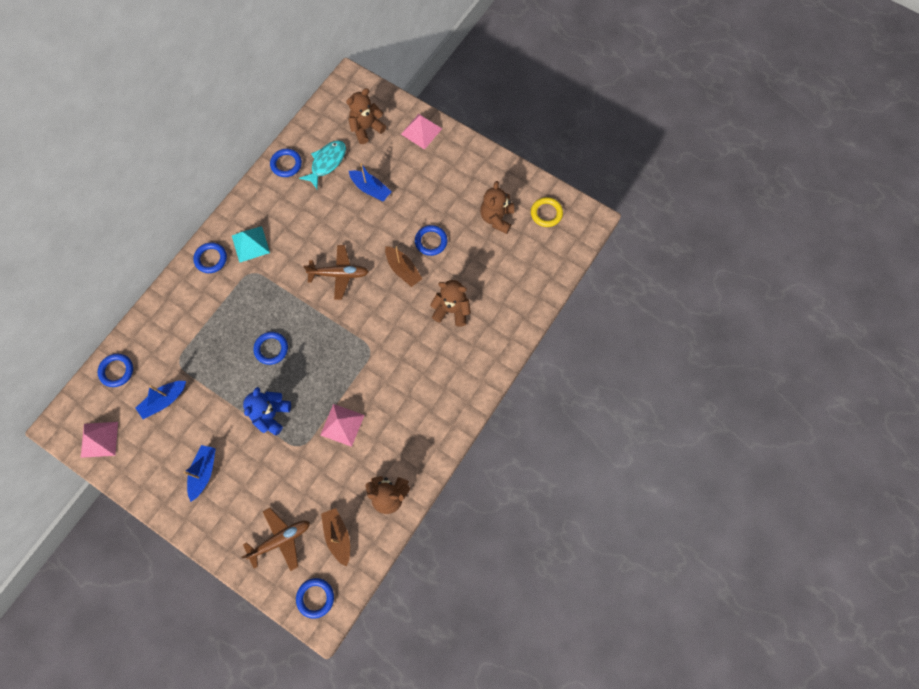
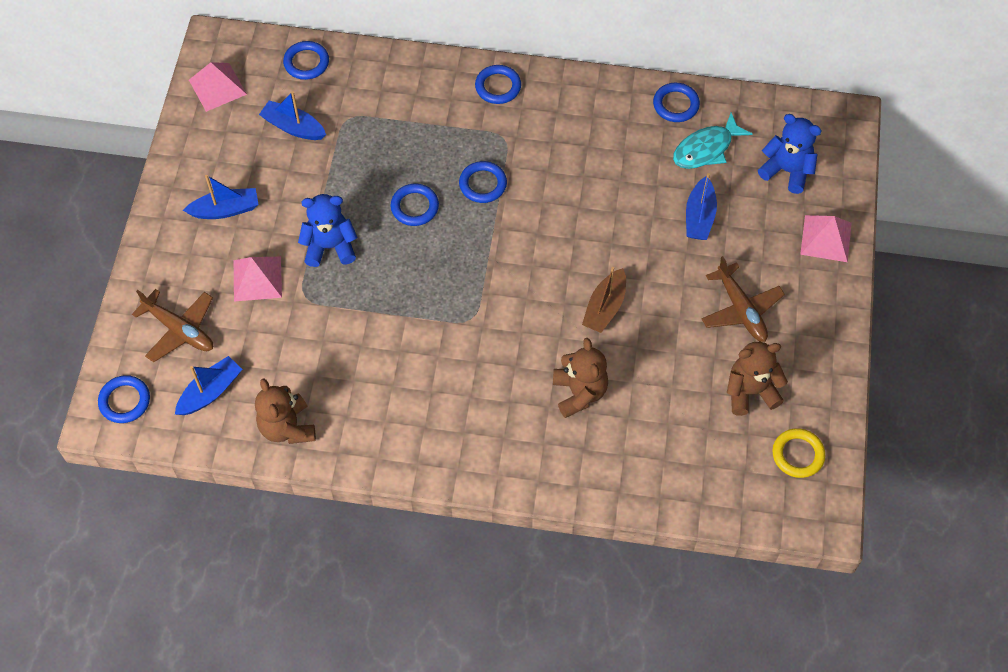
camera: 65 degrees right, 10 degrees down
turquoise pyramid [232,226,270,263] -> none
turquoise fish [299,140,346,189] -> turquoise fish turned 135 degrees clockwise [673,113,752,169]
brown plane [303,245,369,300] -> brown plane moved to [702,256,785,342]
pink pyramid [321,404,364,447] -> pink pyramid moved to [234,257,282,302]
brown boat [321,508,350,567] -> blue boat [175,356,242,415]
brown teddy bear [346,88,386,144] -> blue teddy bear [758,114,821,194]
blue ring [415,225,448,256] -> blue ring moved to [459,161,507,203]

